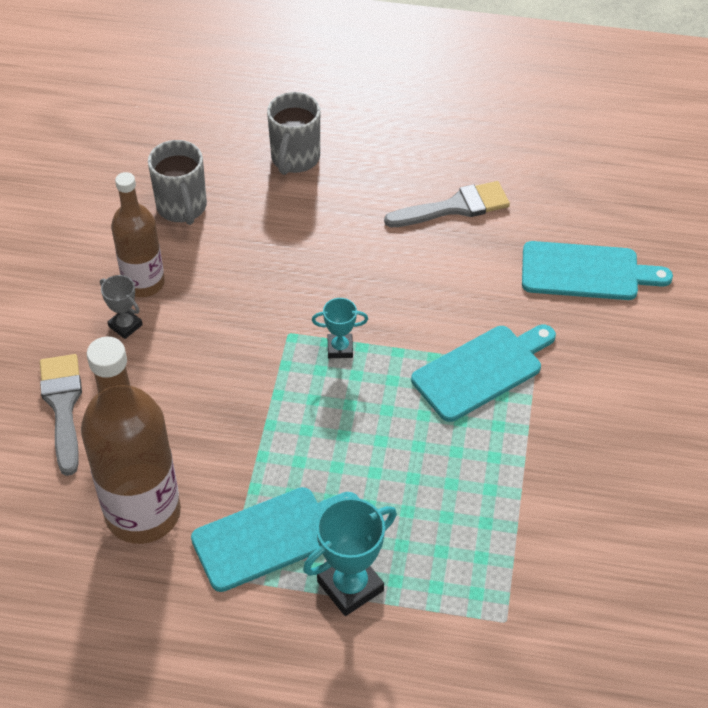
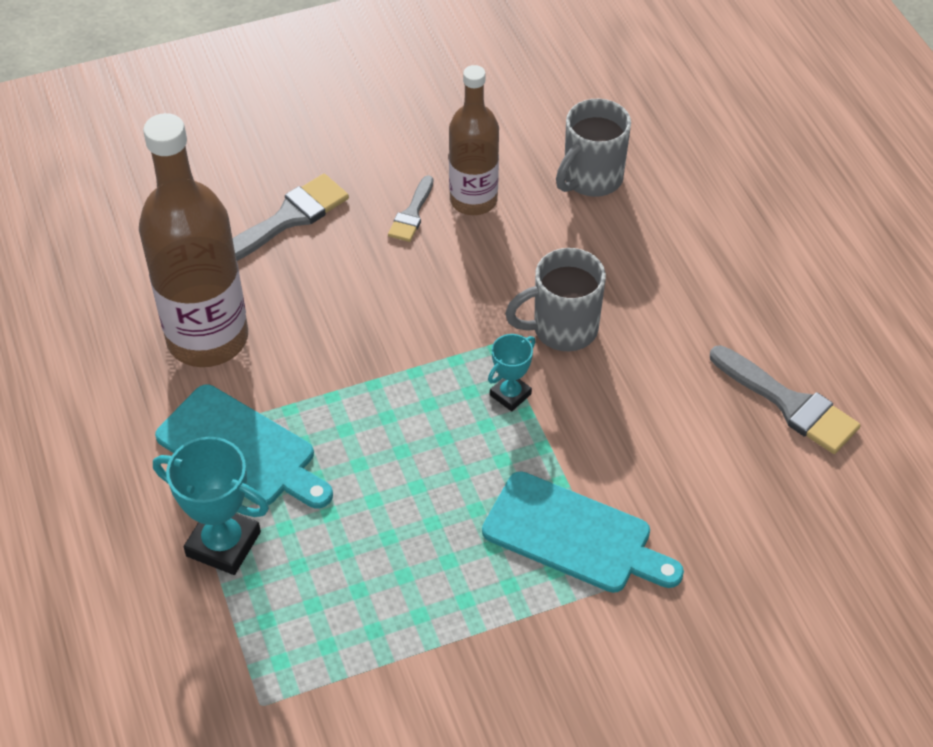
camera: 60 degrees right, 0 degrees up
grey trophy [100,275,143,339] -> grey brush [388,175,434,242]
grey mug [267,92,320,175] -> grey mug moved to [505,248,606,351]
turquoise trophy [312,298,368,358] -> turquoise trophy turned 75 degrees clockwise [488,334,535,411]
turquoise cutting board [522,241,673,300] -> none

